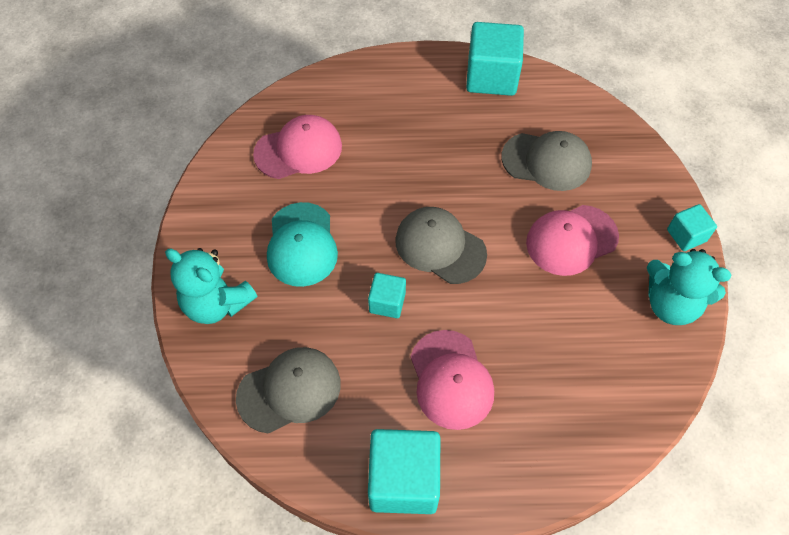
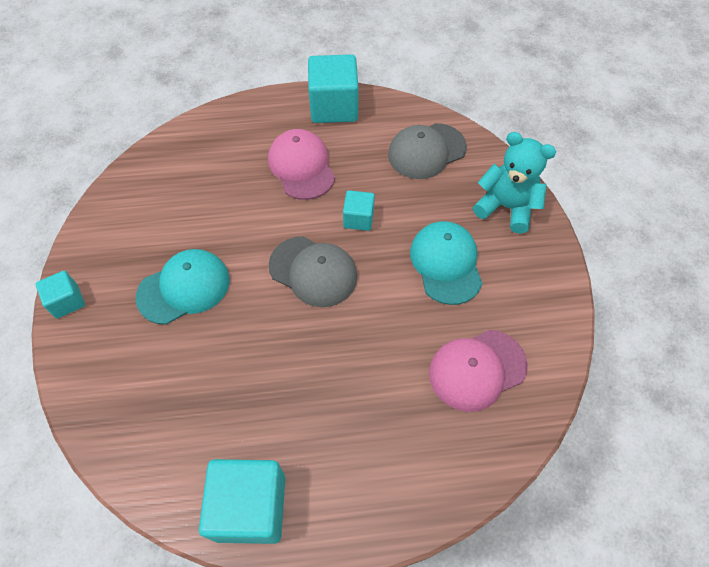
camera: 175 degrees right, 0 degrees up
grey cap [501,131,592,191] -> none
pink cap [526,205,619,276] -> turquoise cap [136,249,230,325]
turquoise teddy bear [647,249,731,325] -> none

